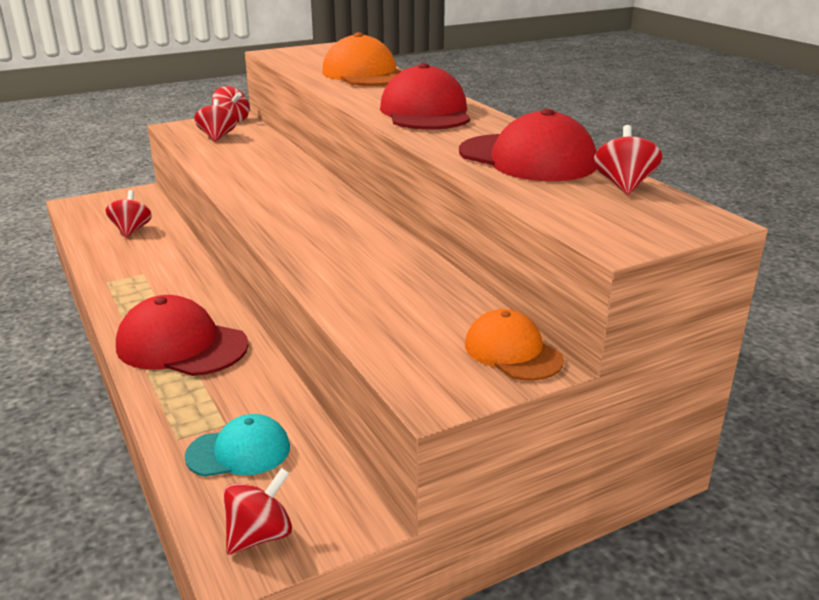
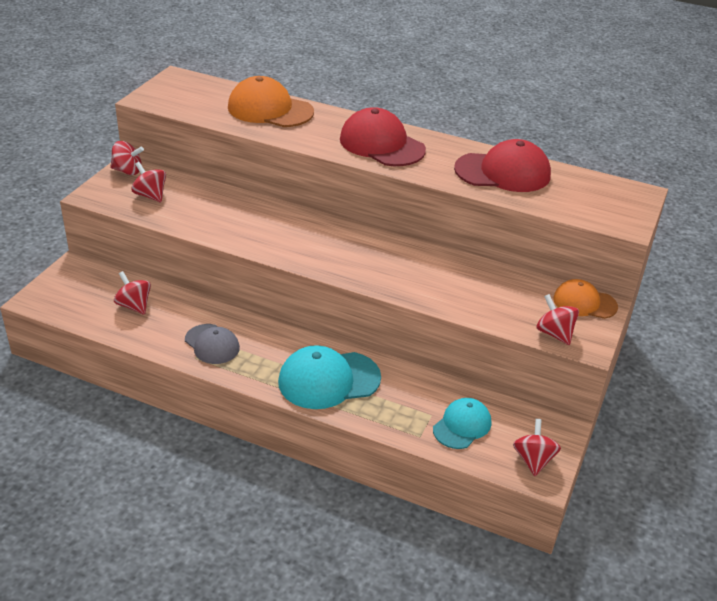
camera: 40 degrees left, 10 degrees up
red cap [116,295,249,376] -> turquoise cap [278,345,381,409]
red spinning top [594,125,662,195] -> red spinning top moved to [537,294,579,345]
none -> grey cap [185,324,240,364]

